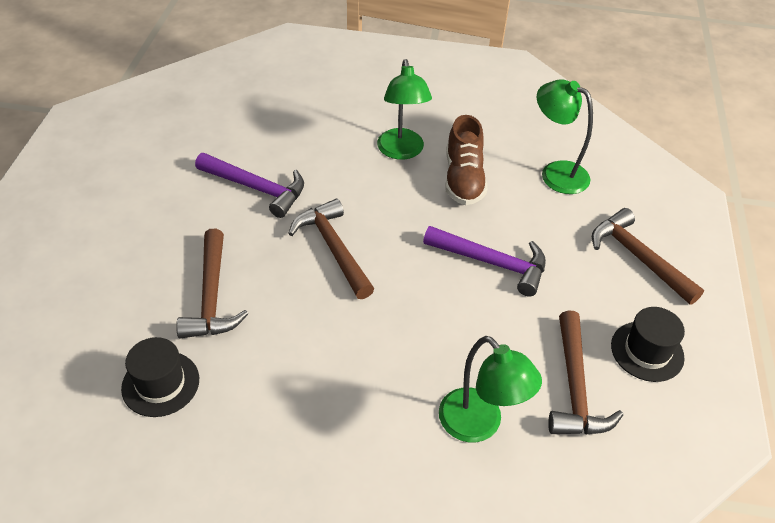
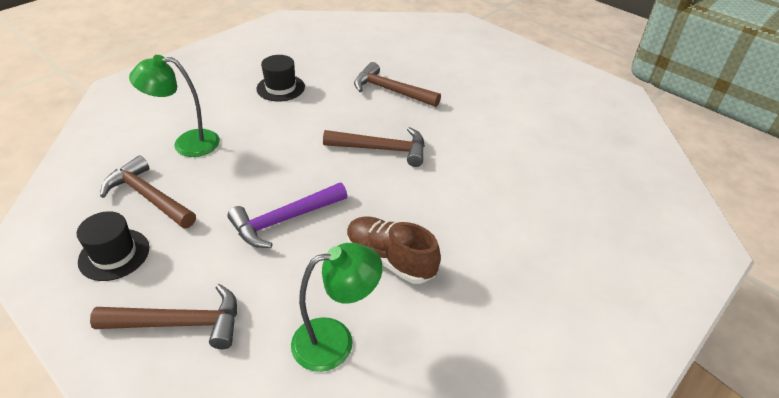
camera: 125 degrees right, 5 degrees down
black hat [121,337,199,417] -> black hat moved to [256,55,305,102]
purple hammer [195,153,304,218] -> none
green lamp [377,59,432,160] -> none

